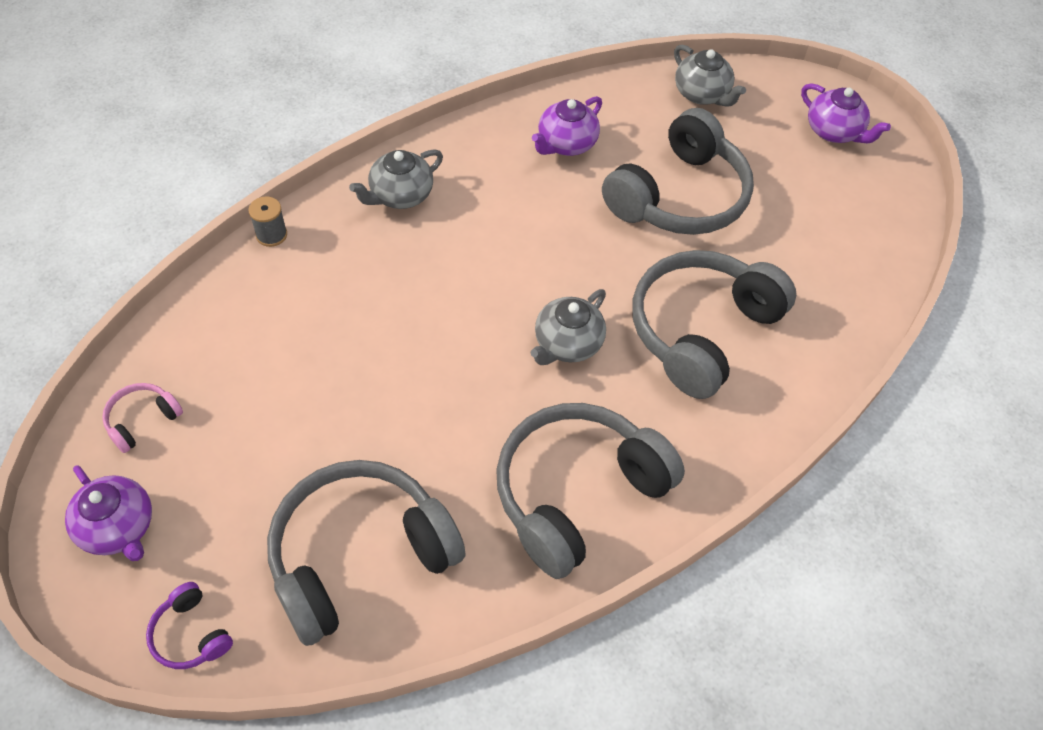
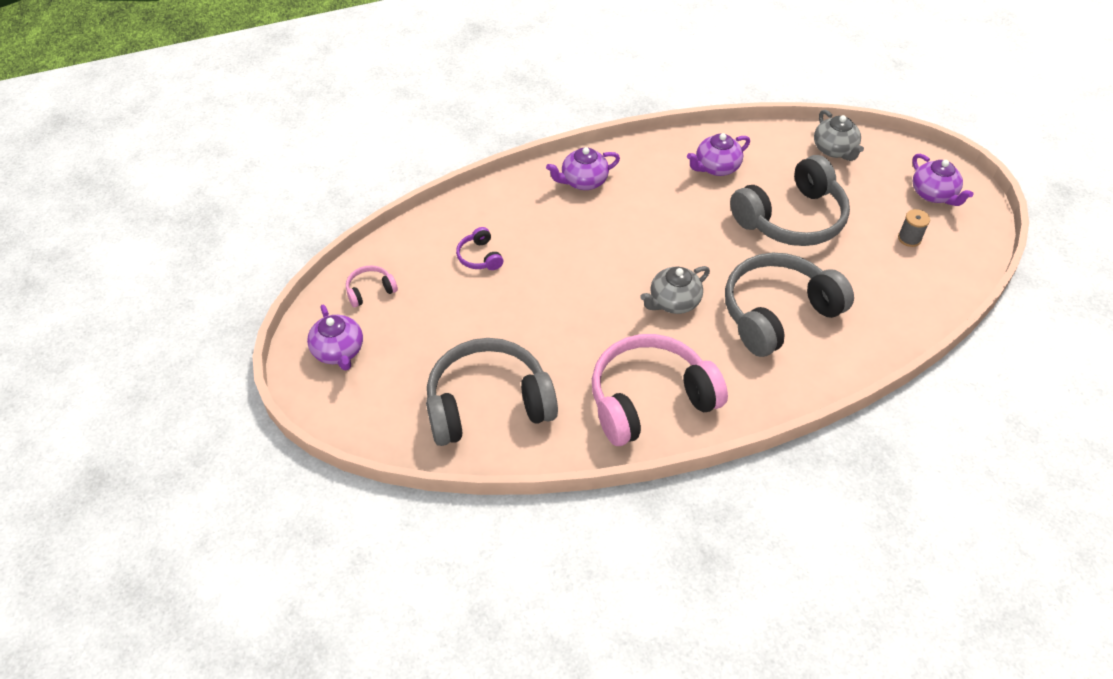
camera: 20 degrees right, 5 degrees down
purple headphones [146,582,233,669] -> purple headphones moved to [456,227,503,270]
grey spool [248,196,287,247] -> grey spool moved to [898,209,930,247]
grey teapot [349,149,443,209] -> purple teapot [546,147,620,190]
grey headphones [496,403,685,579] -> pink headphones [592,334,728,446]

